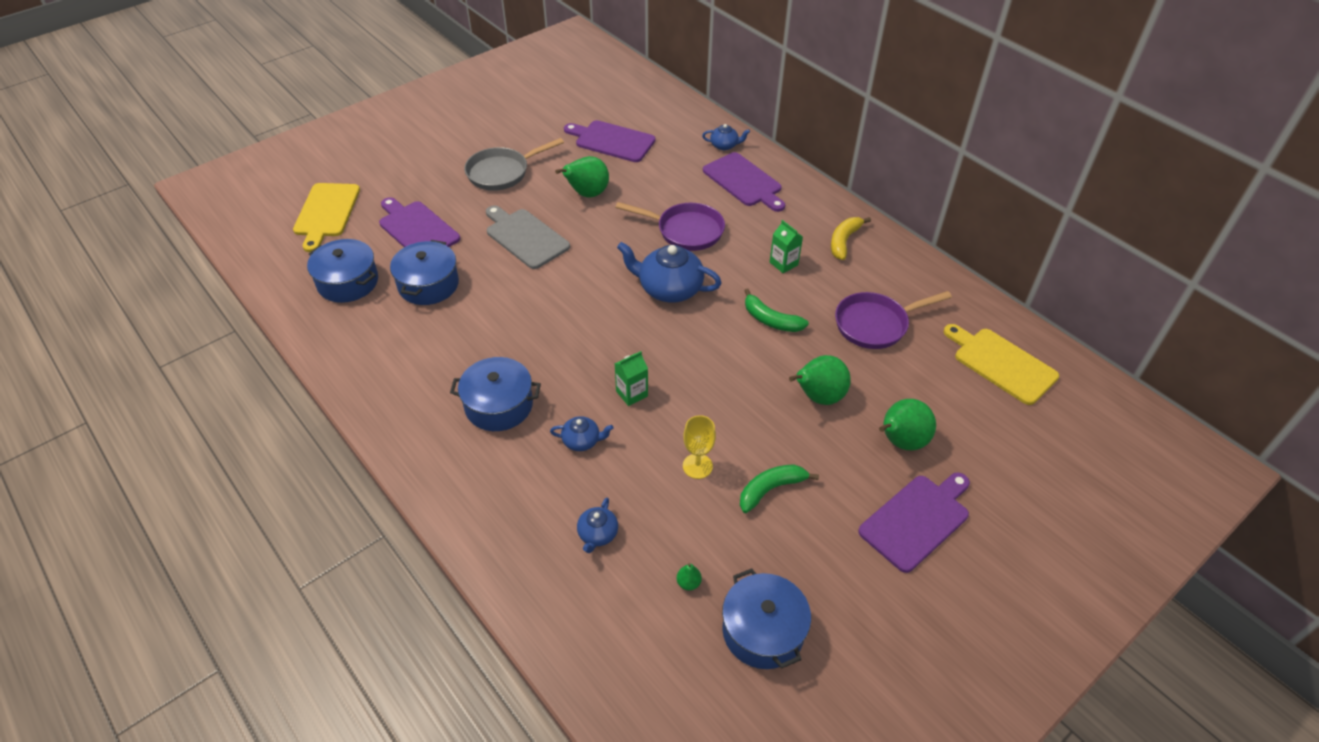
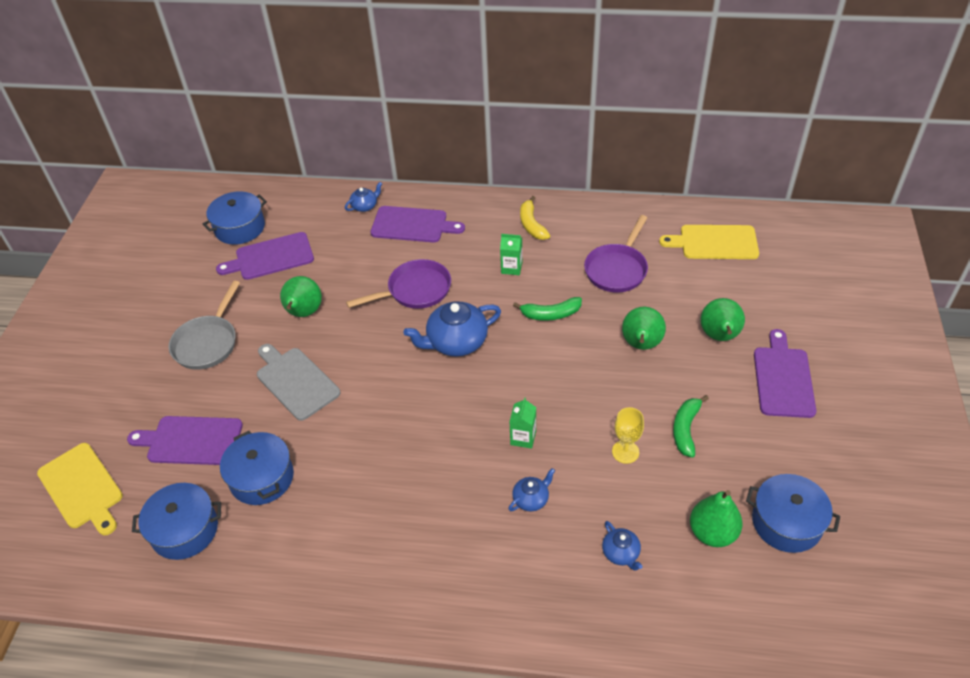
camera: 40 degrees left, 0 degrees up
blue pot [450,357,541,431] -> blue pot moved to [202,191,267,245]
grey cutting board [486,205,570,269] -> grey cutting board turned 45 degrees clockwise [257,344,341,421]
green pear [677,563,702,591] -> green pear [690,490,743,547], size x2.29

